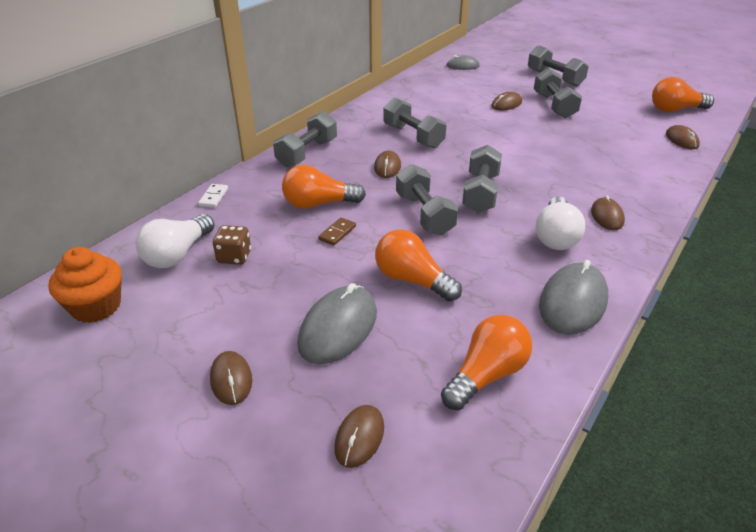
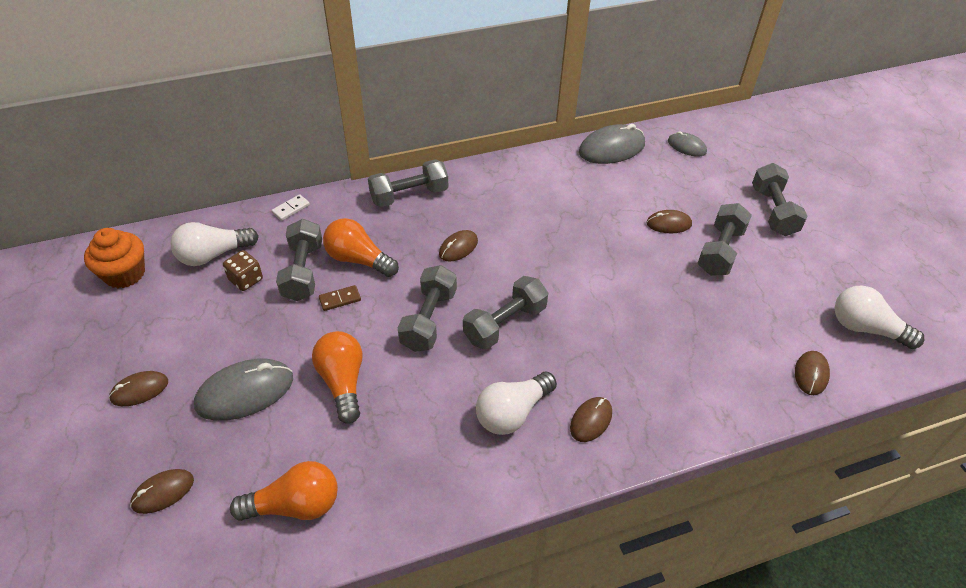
camera: 35 degrees right, 10 degrees up
brown mouse [210,351,252,405] -> brown mouse turned 45 degrees clockwise [109,371,168,406]
grey dumbbell [383,97,446,148] -> grey dumbbell moved to [276,219,322,301]
grey mouse [539,260,608,335] -> grey mouse moved to [579,124,645,164]
orange light bulb [652,77,714,112] -> white light bulb [835,286,924,349]

